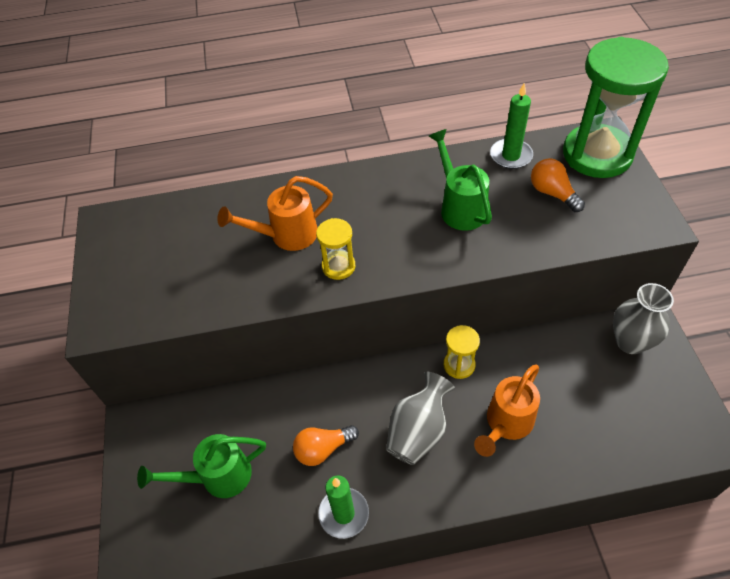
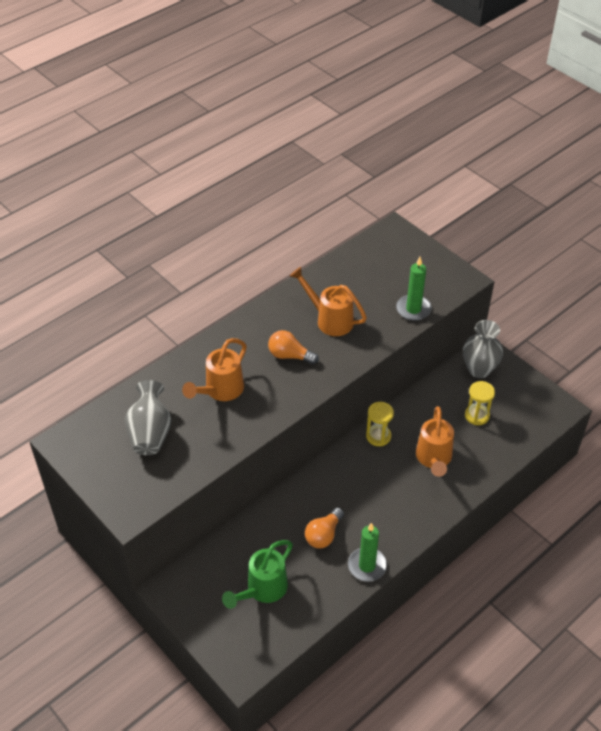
camera: 35 degrees left, 5 degrees down
yellow hourglass [316,218,355,280] -> yellow hourglass moved to [465,381,495,425]
grey vase [386,372,455,465] -> grey vase moved to [125,380,171,455]
green watering can [429,129,492,231] -> orange watering can [290,267,367,336]
green candle [490,83,533,169] -> green candle moved to [396,257,432,321]
orange light bulb [531,158,585,212] -> orange light bulb moved to [268,330,319,364]
green hourglass [563,37,669,178] -> none

